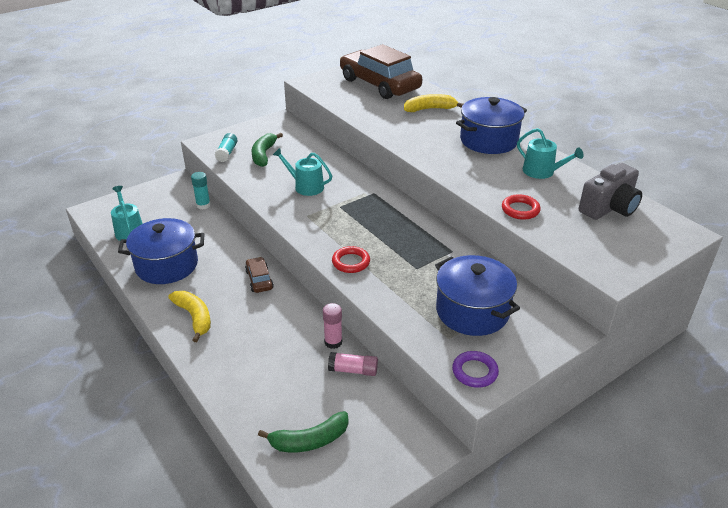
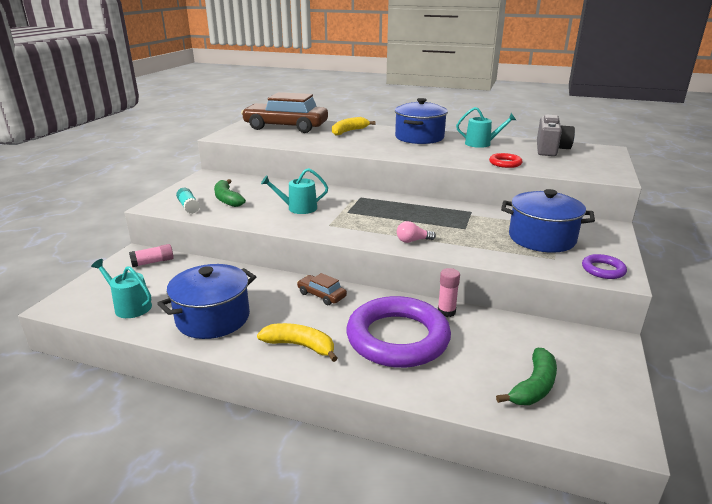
camera: 35 degrees left, 10 degrees down
turquoise glue stick [191,172,211,210] -> none
pink glue stick [328,352,378,376] -> pink glue stick moved to [129,244,174,267]
red ring [332,246,370,273] -> pink light bulb [397,221,436,243]
none -> purple ring [346,296,451,368]

